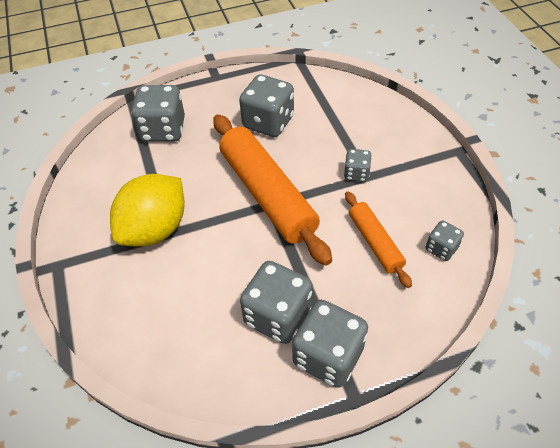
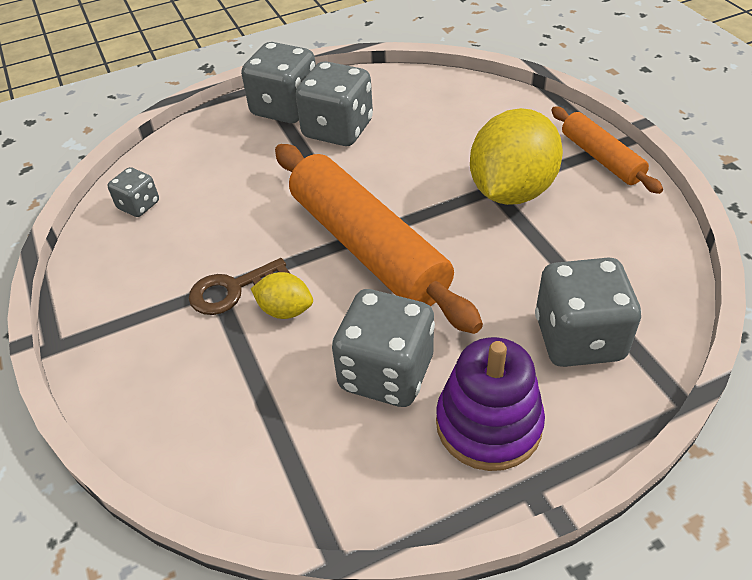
camera: 175 degrees right, 5 degrees down
grey dice [344,149,372,182] -> brown key [189,258,291,315]
orange rolling pin [345,192,412,288] -> orange rolling pin moved to [551,107,663,194]
none -> yellow lemon [251,272,313,319]
none -> purple stacking toy [436,337,545,471]

